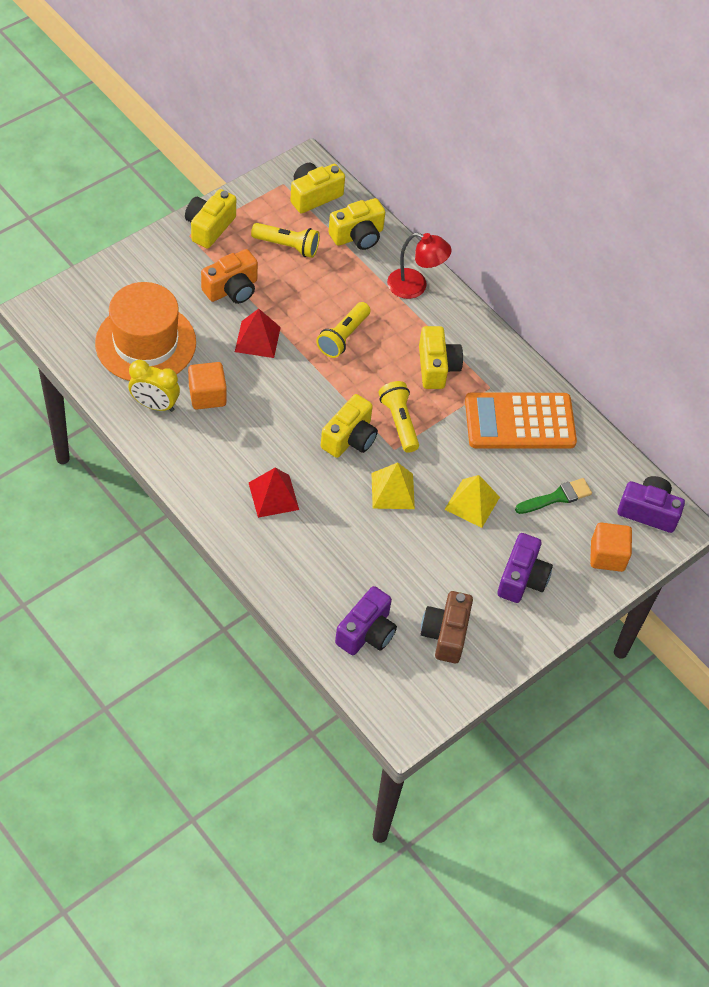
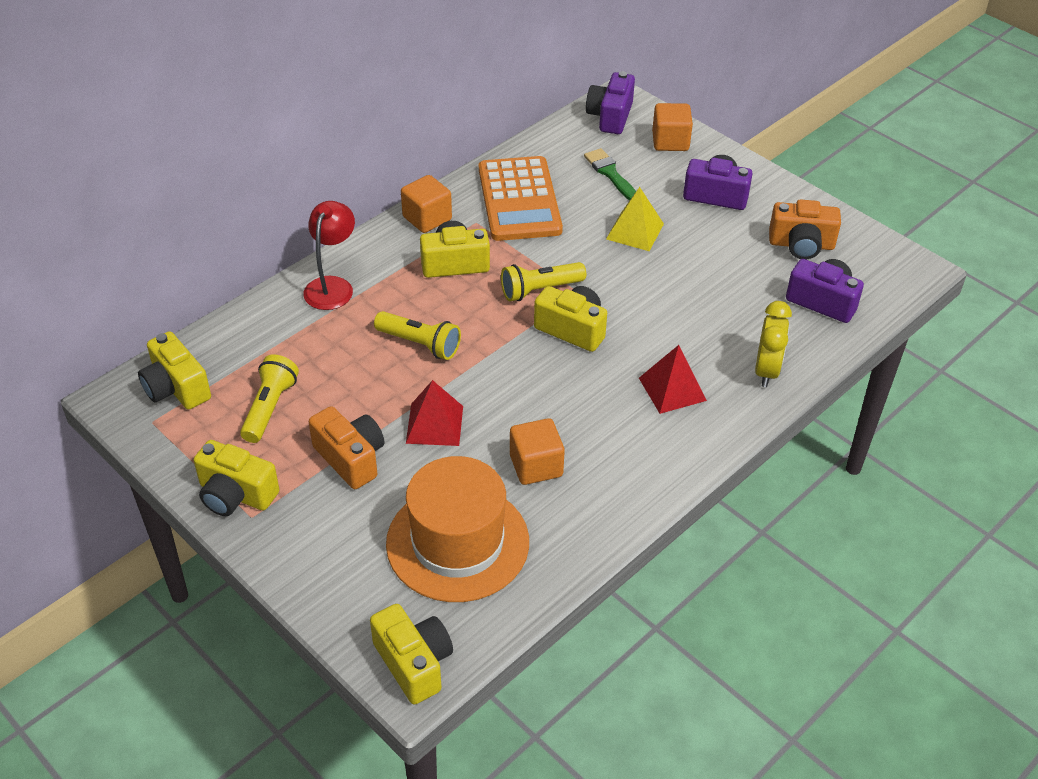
camera: 90 degrees left, 10 degrees down
yellow clock [128,360,180,412] -> yellow clock moved to [755,301,792,387]
yellow camera [329,198,385,250] -> yellow camera moved to [370,604,453,705]
yellow pyramid [371,462,415,509] -> none
brown camera [421,591,473,663] -> orange camera [769,199,841,259]
none -> orange cube [401,175,452,233]

